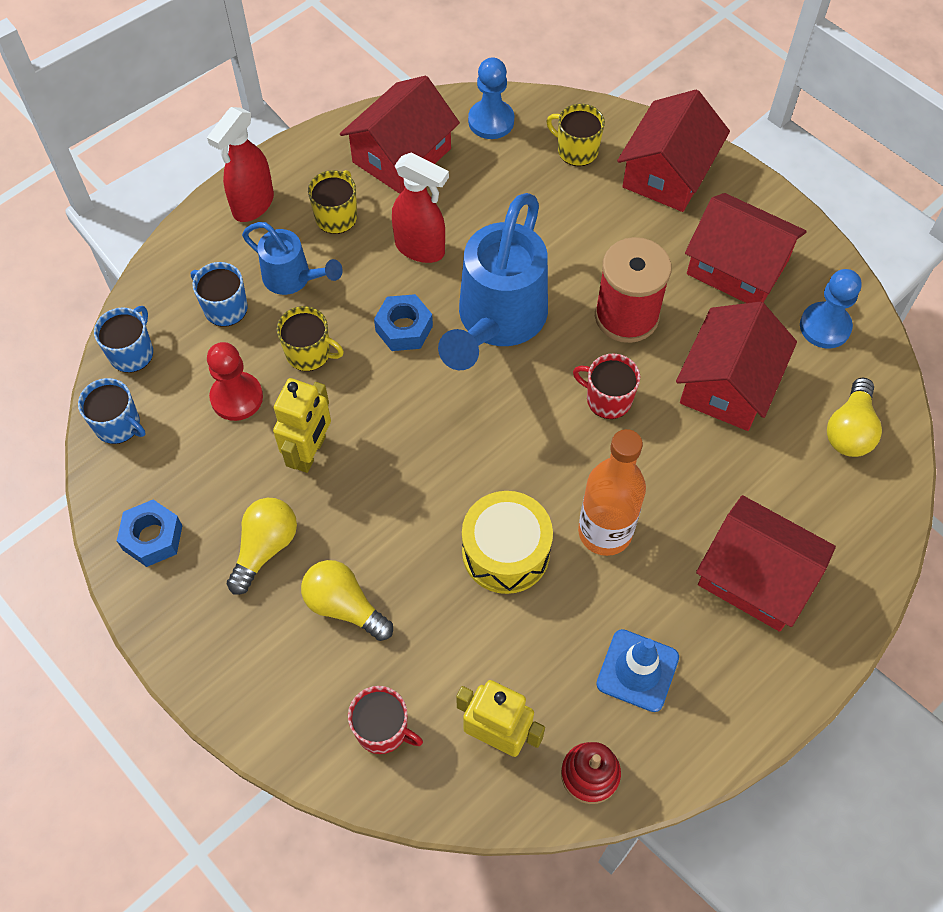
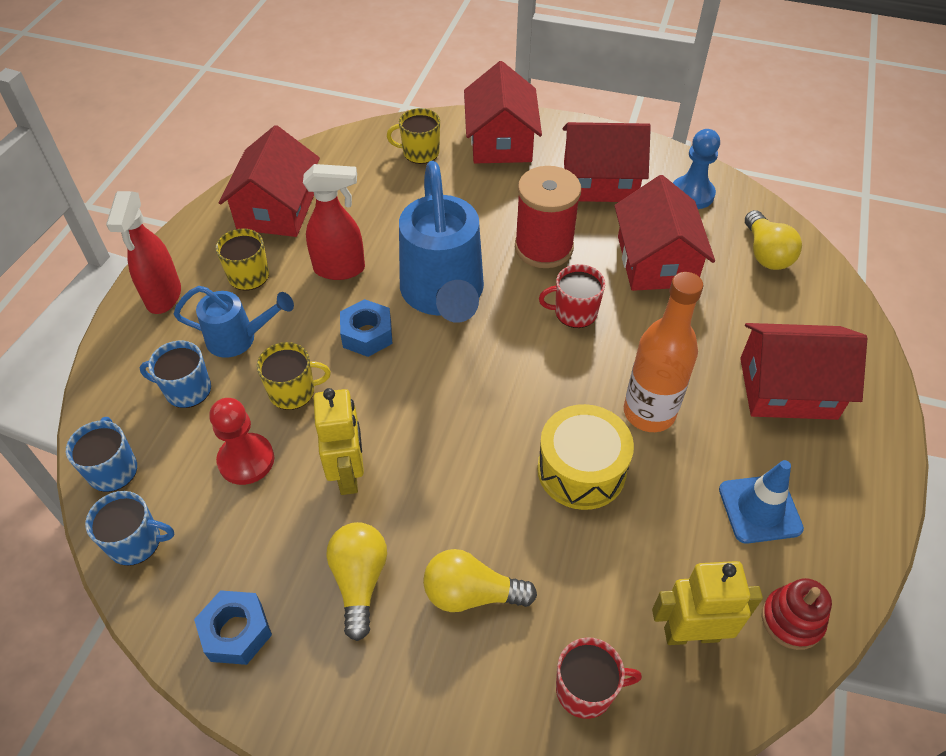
camera: 30 degrees left, 10 degrees down
blue pawn [468,57,514,139] -> none

